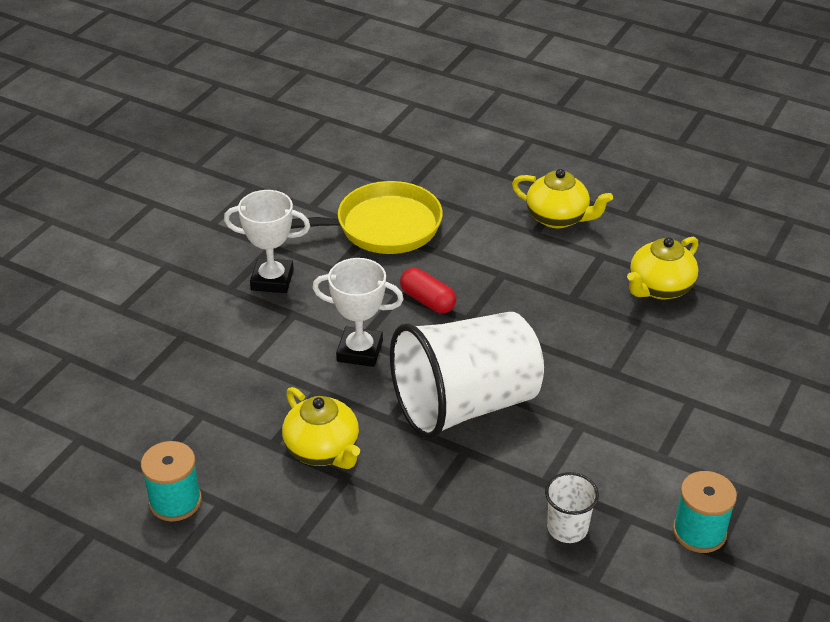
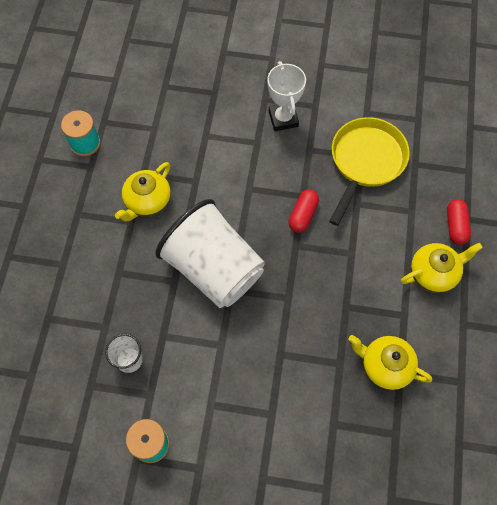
camera: 70 degrees right, 25 degrees up
yellow pan [291,181,443,254] -> yellow pan turned 120 degrees counterclockwise [329,117,410,226]
white trophy [312,258,404,367] -> none
yellow teapot [512,169,613,228] -> yellow teapot turned 120 degrees counterclockwise [401,243,483,293]
none -> red capsule [447,199,471,245]

